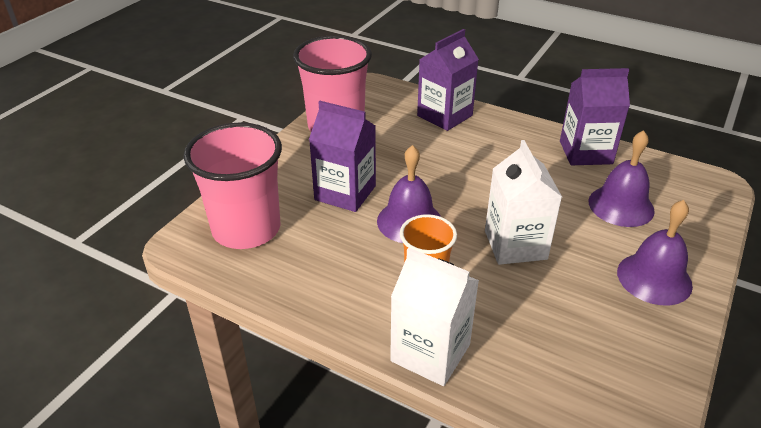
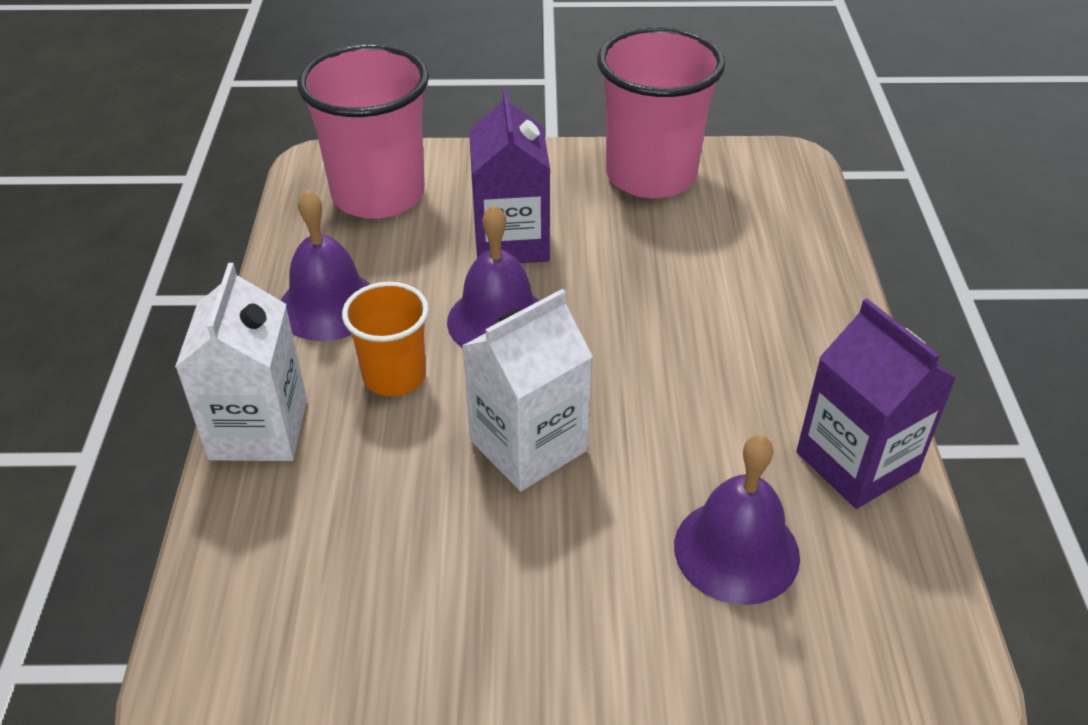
camera: 60 degrees right, 5 degrees up
purple carton [417,29,479,131] -> none
purple bell [617,200,693,305] -> purple bell moved to [281,190,370,341]

